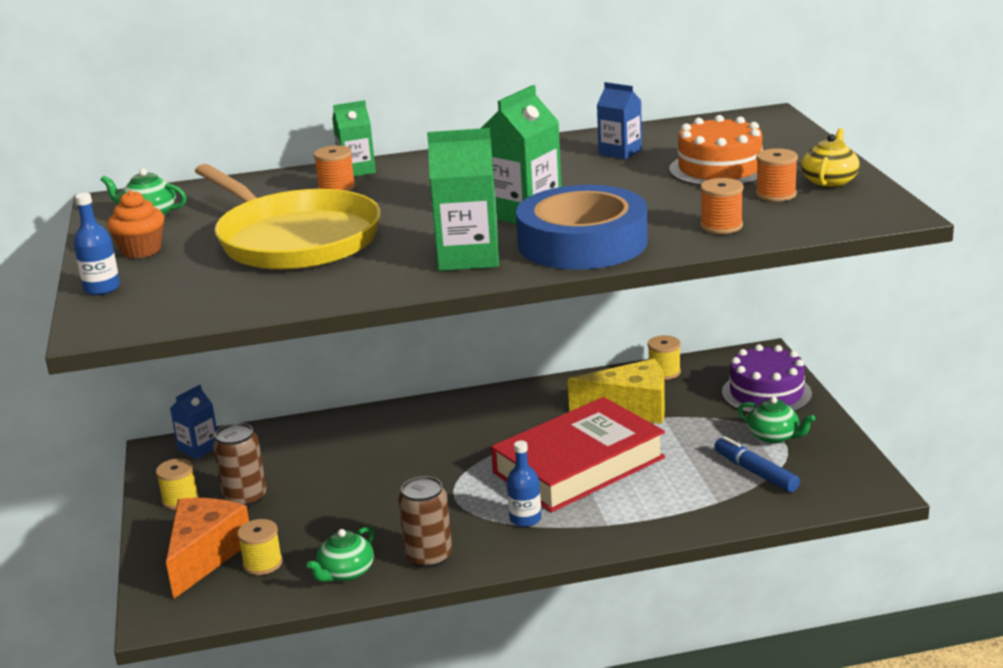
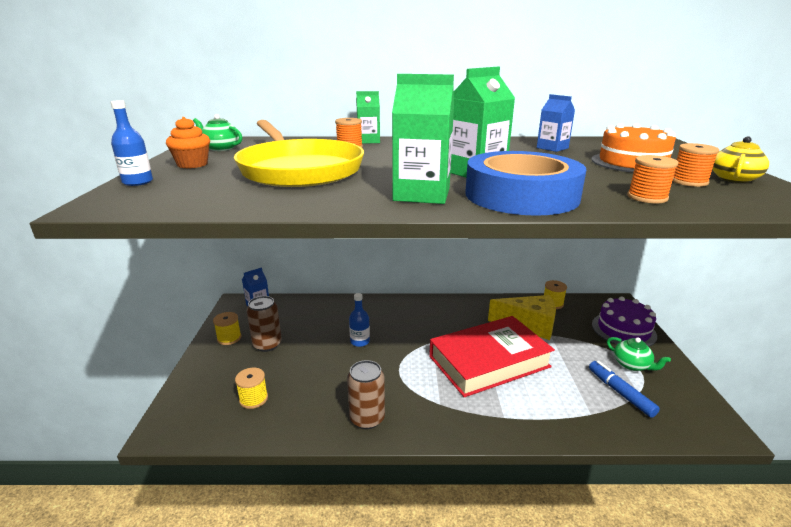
camera: 10 degrees right, 0 degrees up
orange cheese [166,498,249,599] -> none
green teapot [307,527,375,582] -> none
blue bottle [507,441,541,527] -> blue bottle moved to [349,293,370,347]

